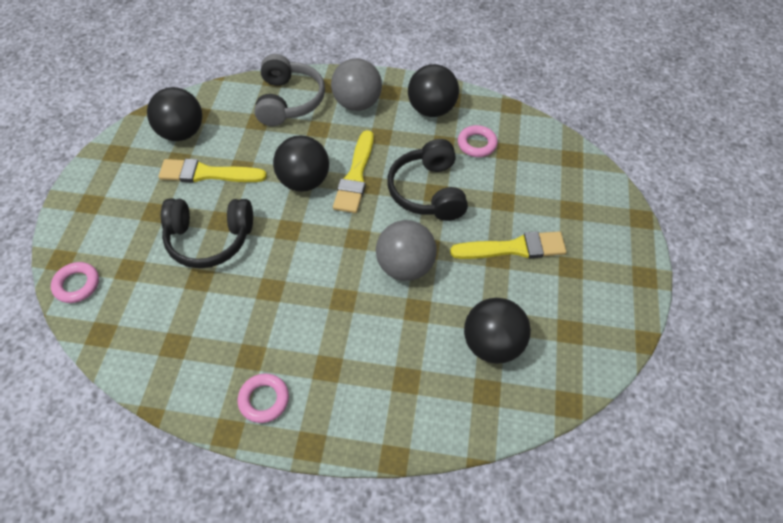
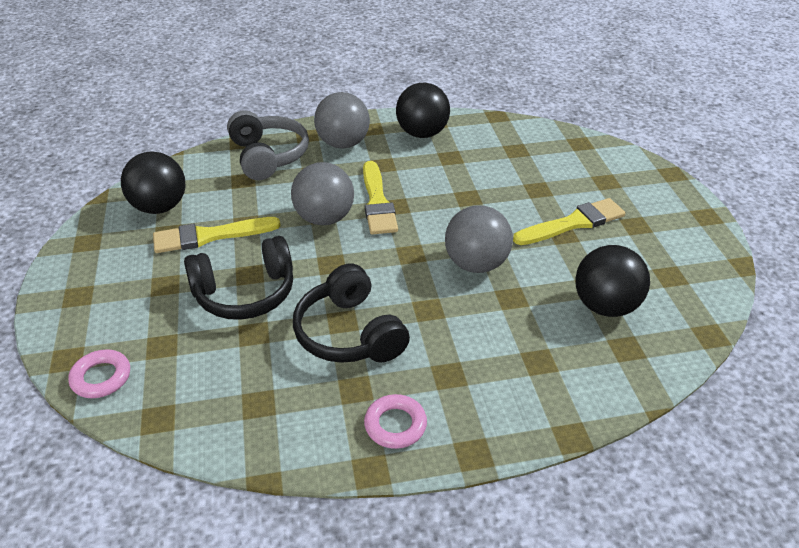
camera: 20 degrees left, 15 degrees down
black ball [273,135,329,192] -> grey ball [291,162,354,225]
black headphones [387,139,468,221] -> black headphones moved to [293,263,410,363]
pink ring [458,125,498,157] -> none

